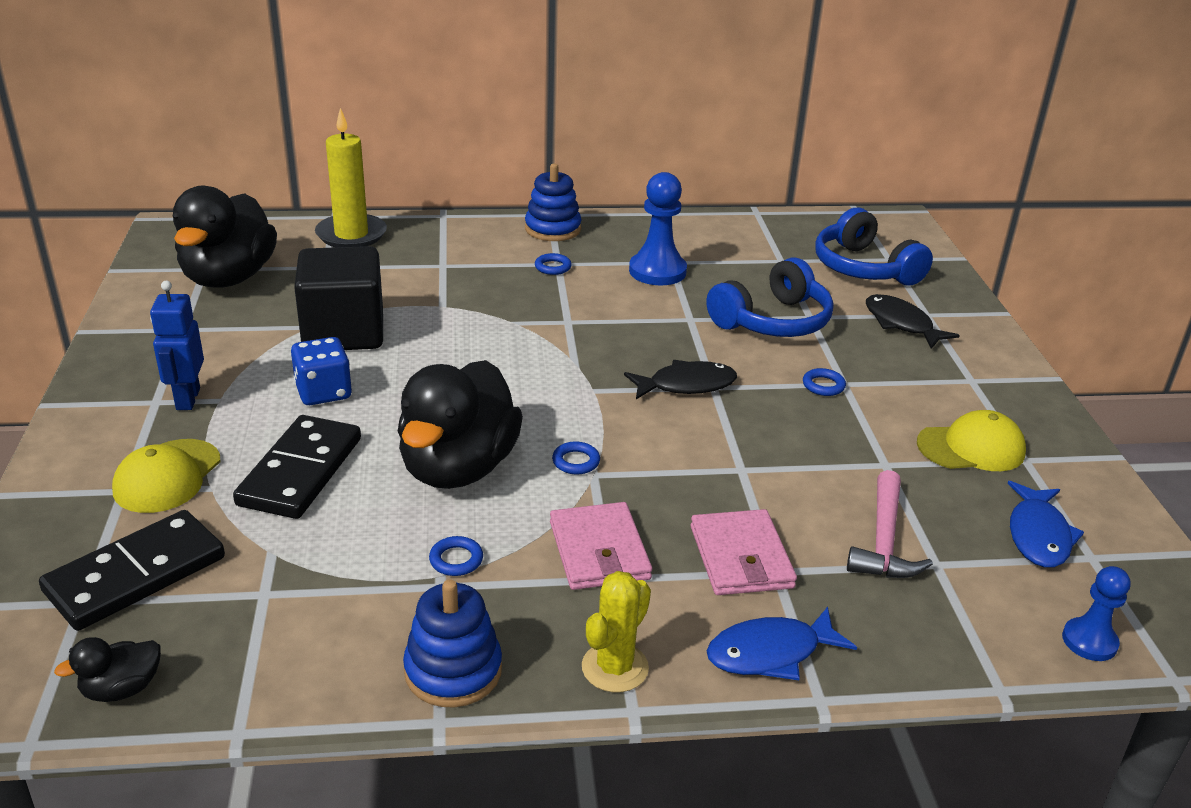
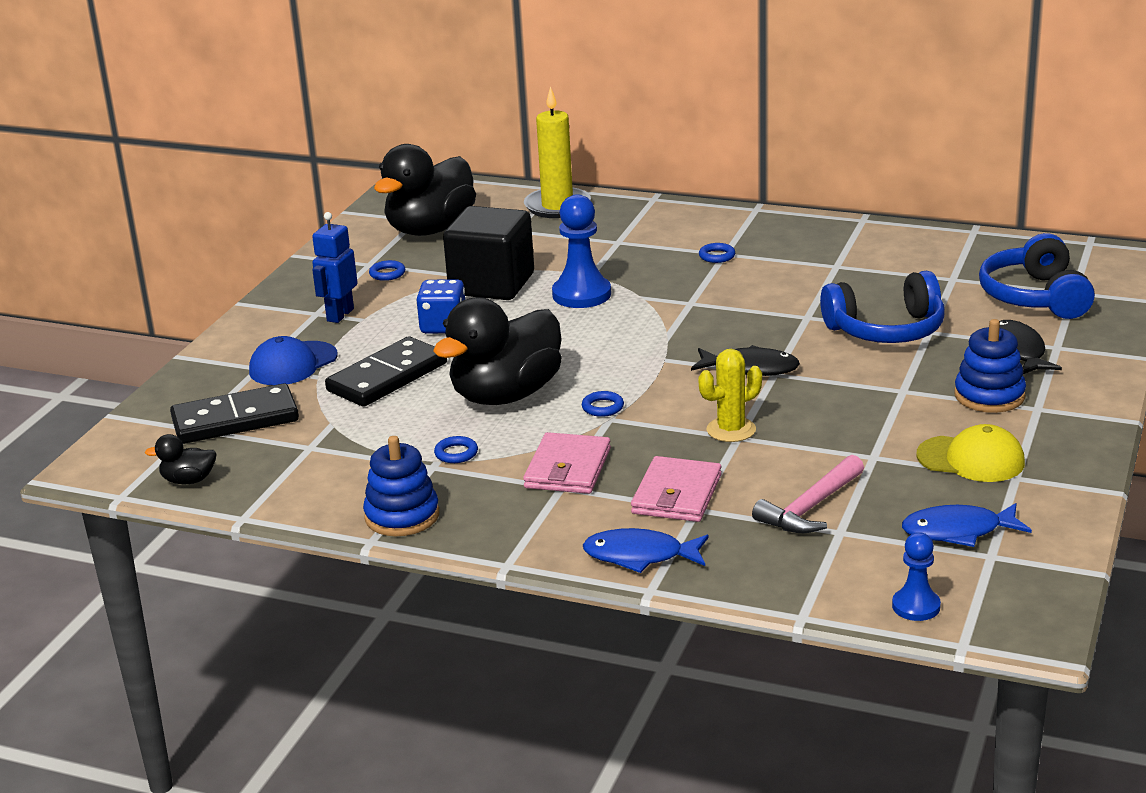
camera: 30 degrees right, 5 degrees down
yellow cap [112,439,220,513] -> blue cap [249,336,338,385]
blue stacking toy [525,164,582,241] -> blue stacking toy moved to [954,319,1026,413]
yellow cactus [582,571,651,693] -> yellow cactus moved to [699,349,762,442]
blue pawn [629,172,687,285] -> blue pawn moved to [552,194,611,308]
blue ring [803,368,846,396] -> blue ring moved to [369,260,405,281]
blue fish [1007,481,1084,567] -> blue fish turned 45 degrees clockwise [902,503,1032,547]

